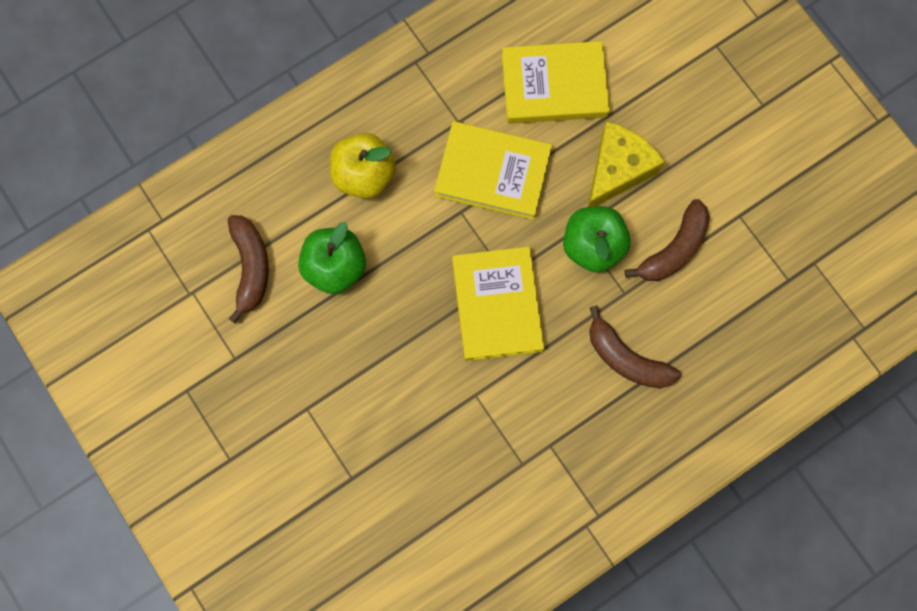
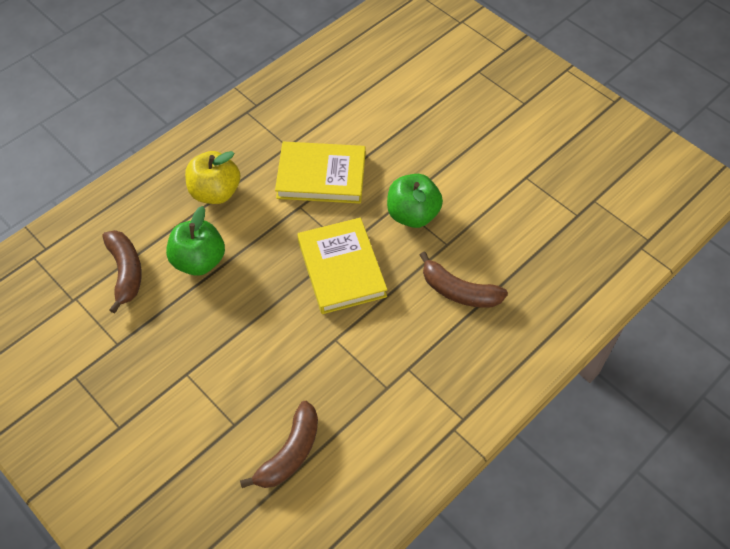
camera: 10 degrees left, 20 degrees down
yellow book [502,41,610,124] -> none
yellow cheese [588,122,665,207] -> none
brown banana [624,199,710,281] -> brown banana moved to [240,401,318,488]

